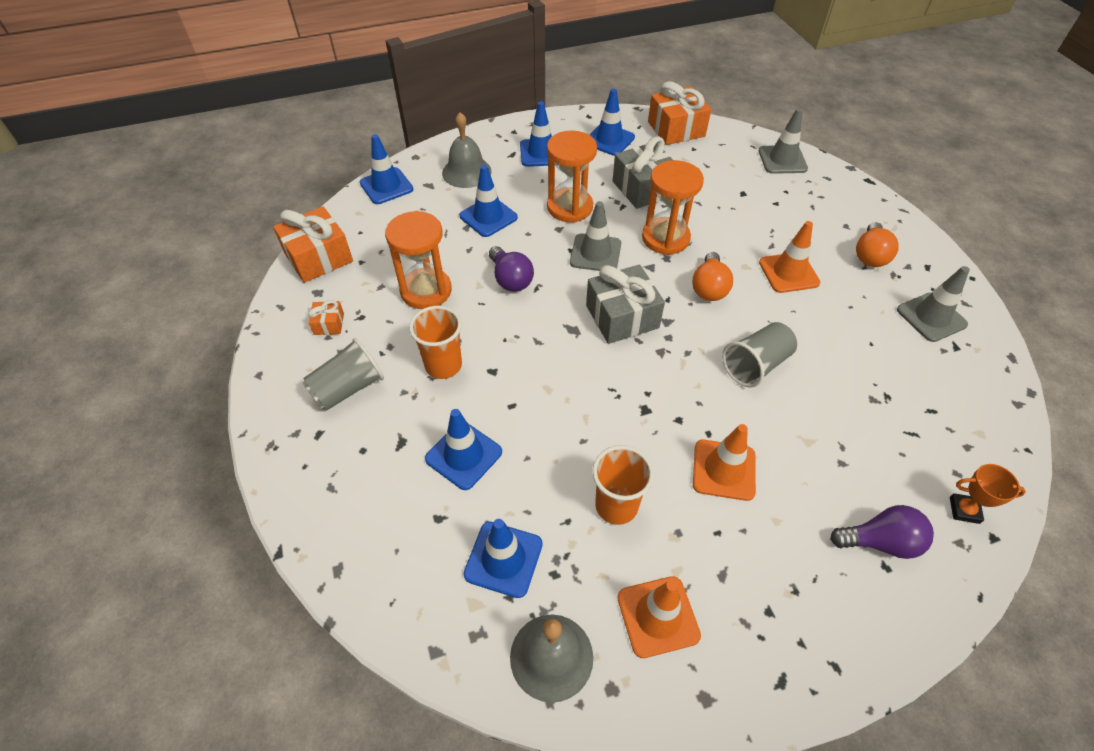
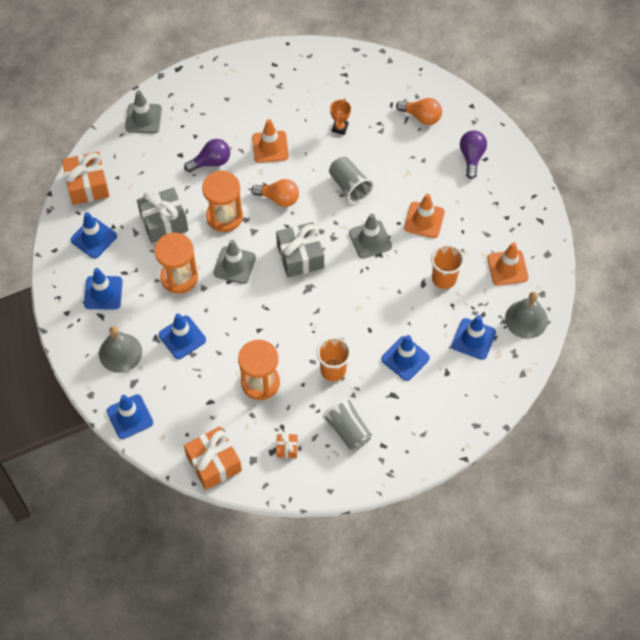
camera: 85 degrees left, 10 degrees up
purple light bulb [489,246,534,292] -> purple light bulb moved to [184,139,230,172]
orange light bulb [856,222,899,267] -> orange light bulb moved to [396,98,442,125]
grey traffic cone [897,266,970,342] -> grey traffic cone moved to [349,214,392,259]
orange trophy [950,464,1026,524] -> orange trophy moved to [330,98,351,135]

